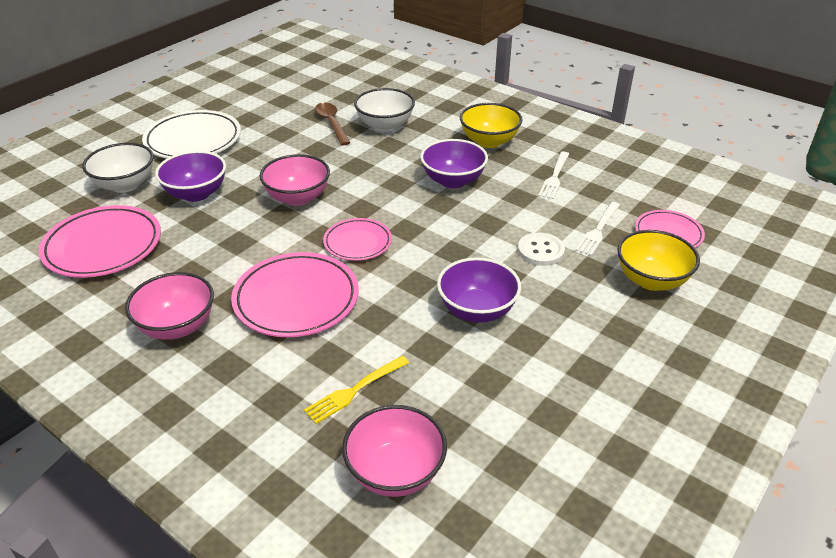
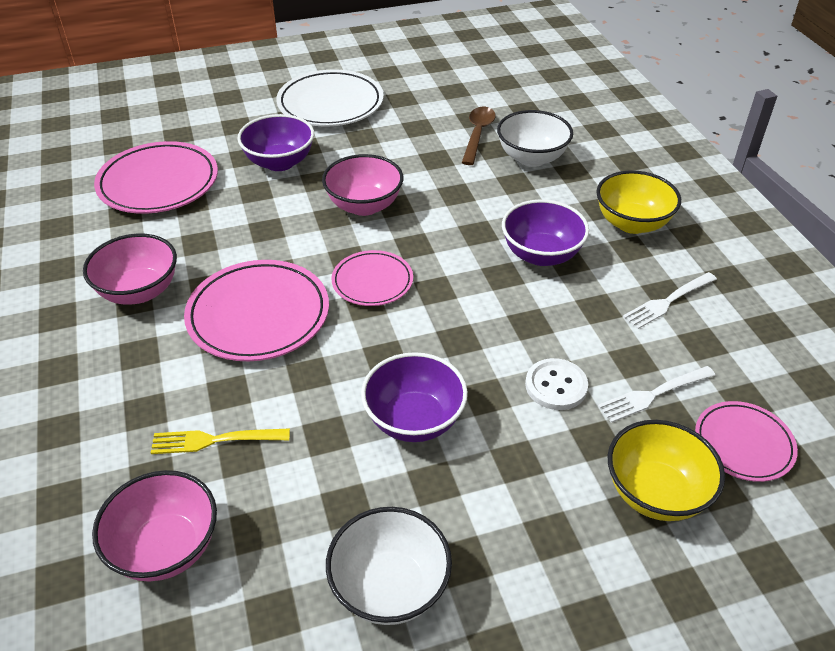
camera: 35 degrees right, 5 degrees up
white bowl [82,143,154,193] -> white bowl moved to [326,507,452,625]

